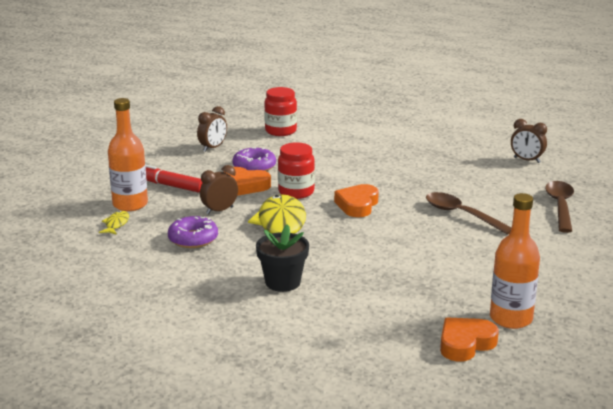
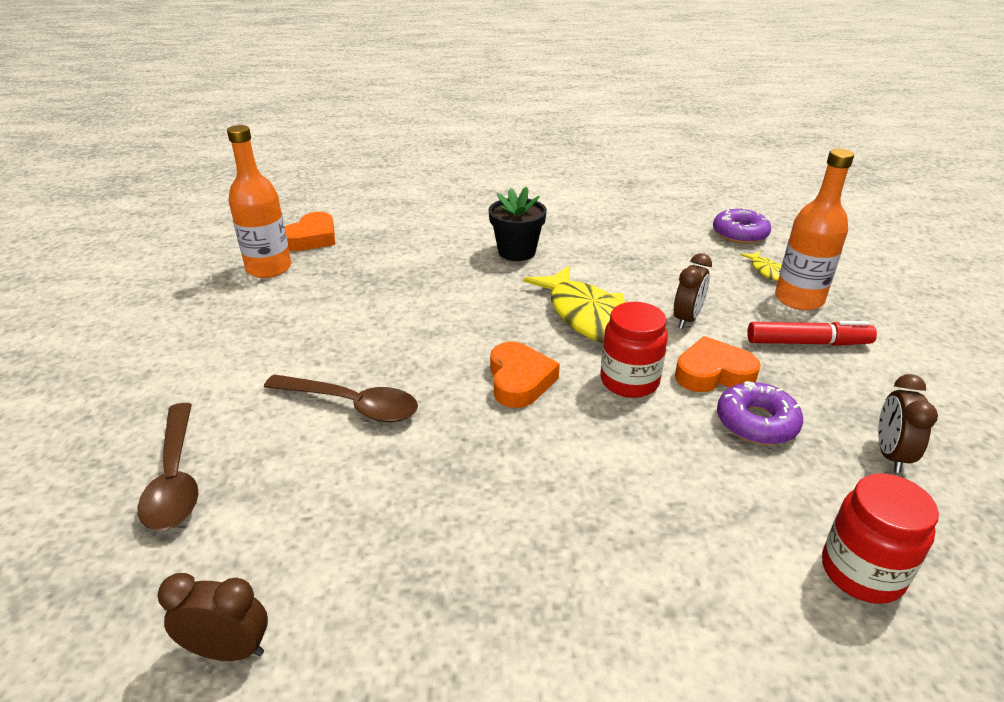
camera: 155 degrees right, 10 degrees up
purple donut [168,216,218,248] -> purple donut moved to [713,207,771,244]

